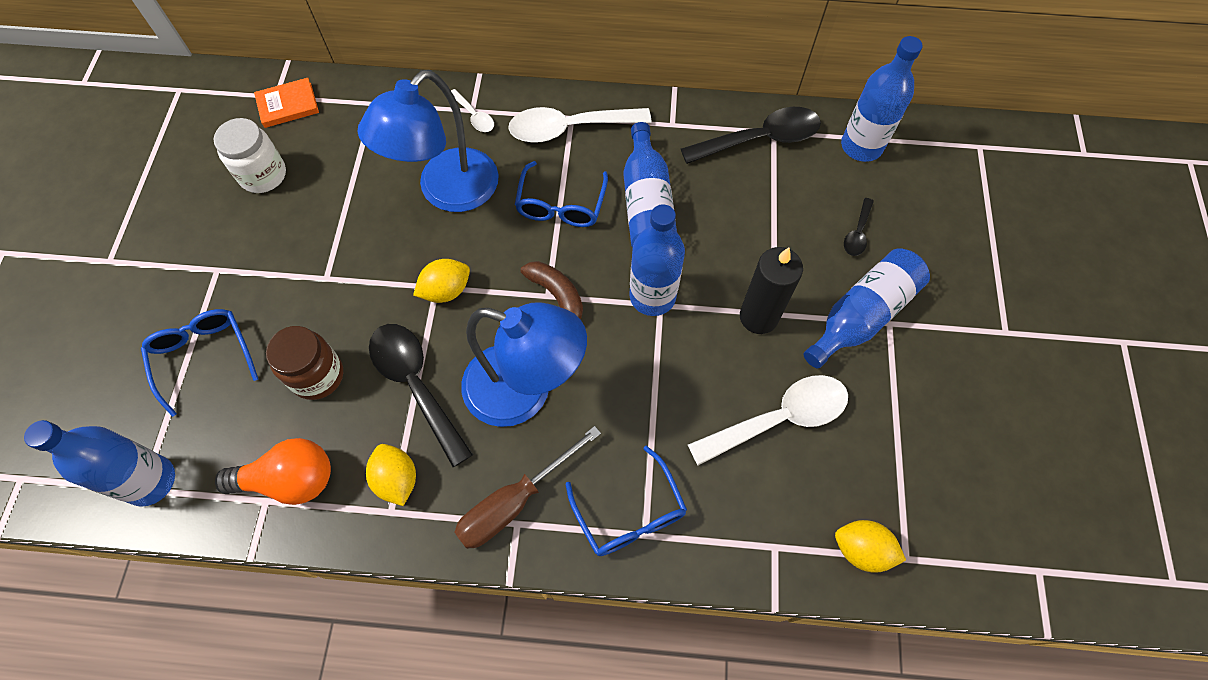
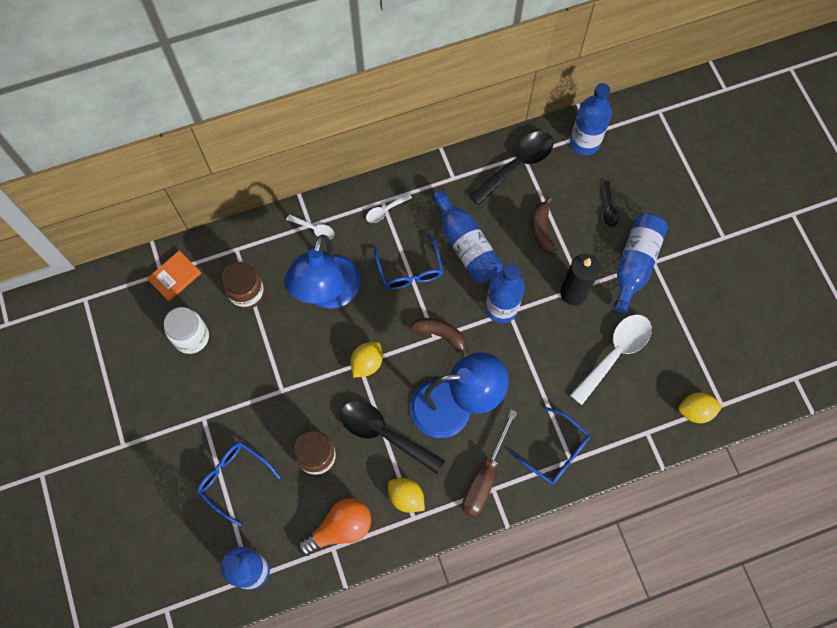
camera: 25 degrees left, 5 degrees up
white spoon [508,107,651,143] -> white spoon [366,193,412,223], size x0.49
none -> brown jar [222,262,264,309]
none -> brown banana [532,197,557,254]

